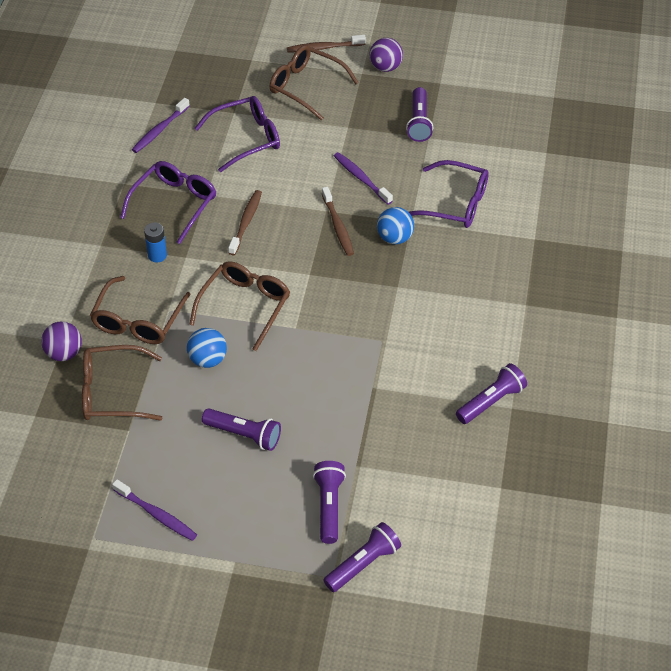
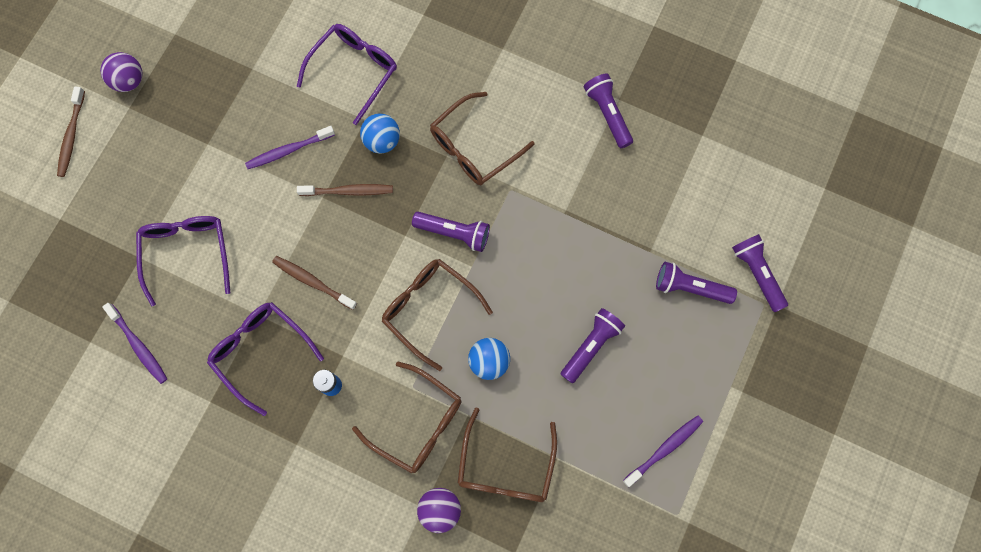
camera: 75 degrees left, 25 degrees up
brown glasses [270,45,359,120] -> brown glasses moved to [430,92,534,185]
purple flashlight [406,87,433,142] -> purple flashlight moved to [412,212,490,252]

